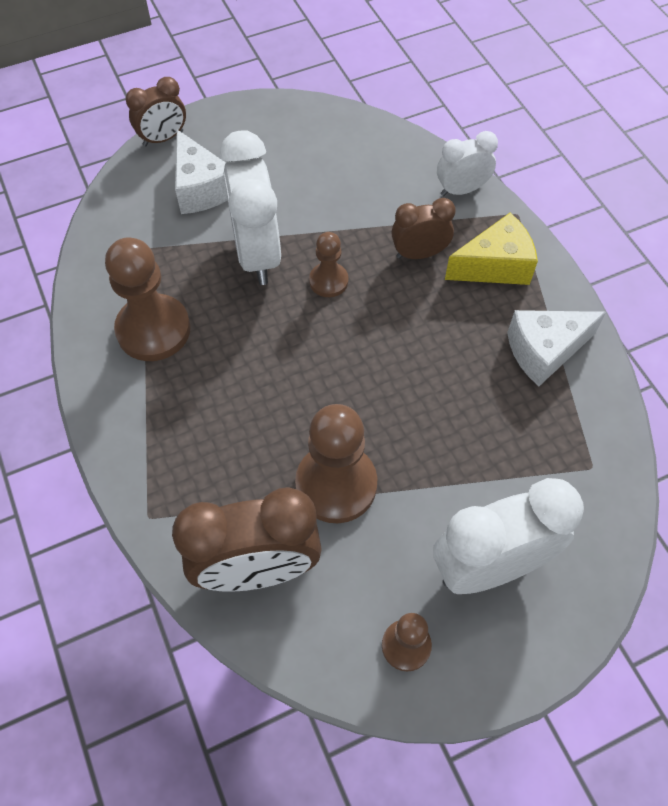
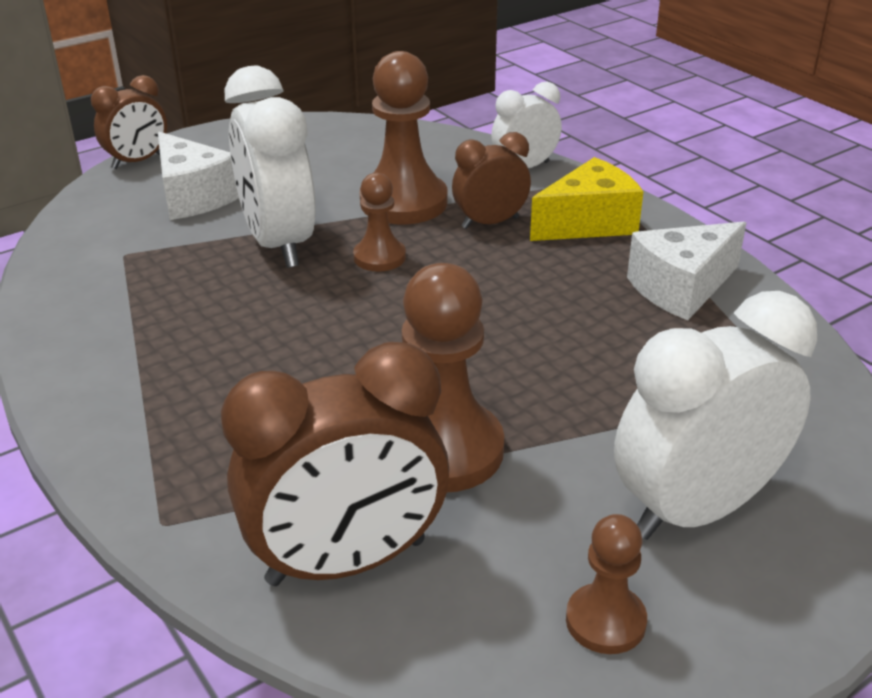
camera: 10 degrees left, 25 degrees down
brown pawn [105,237,191,361] -> brown pawn moved to [360,51,447,224]

